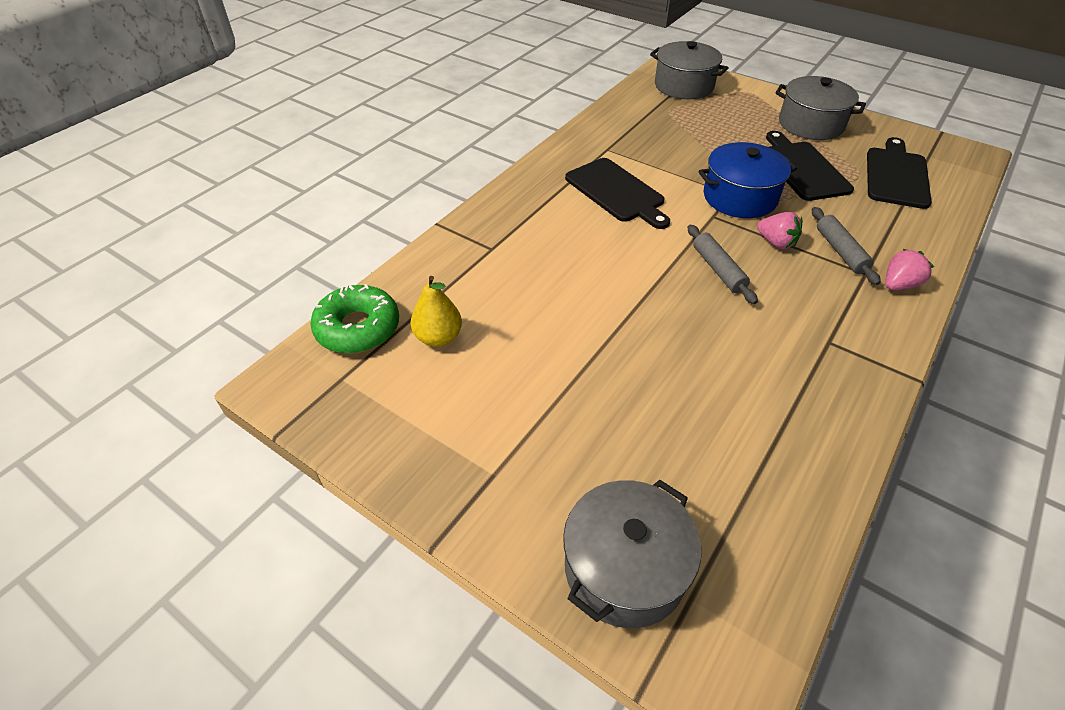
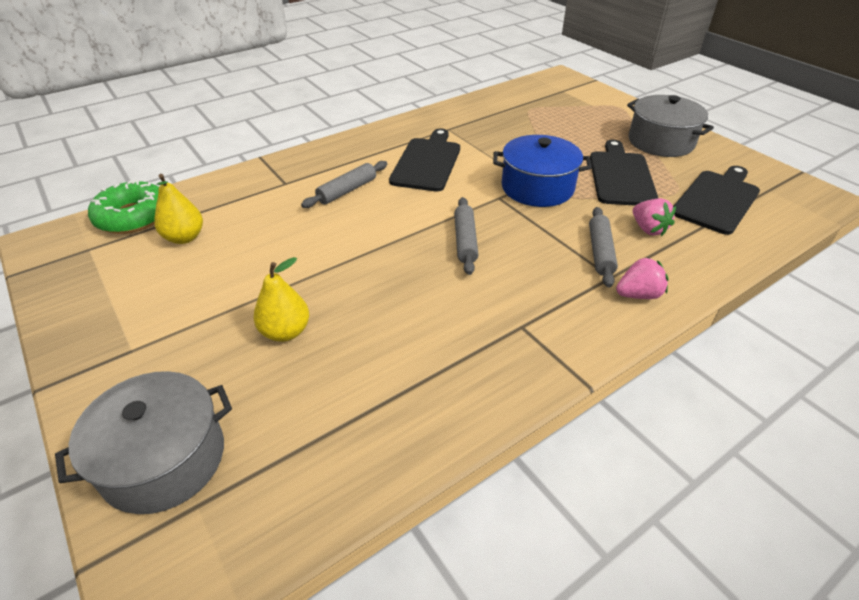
camera: 20 degrees right, 5 degrees down
black cutting board [565,158,670,229] -> black cutting board turned 150 degrees counterclockwise [389,128,460,192]
grey pot [650,41,728,99] -> none
pink strawberry [757,212,802,249] -> pink strawberry moved to [633,198,676,236]
none -> yellow pear [253,257,309,342]
none -> grey rolling pin [301,161,387,208]

